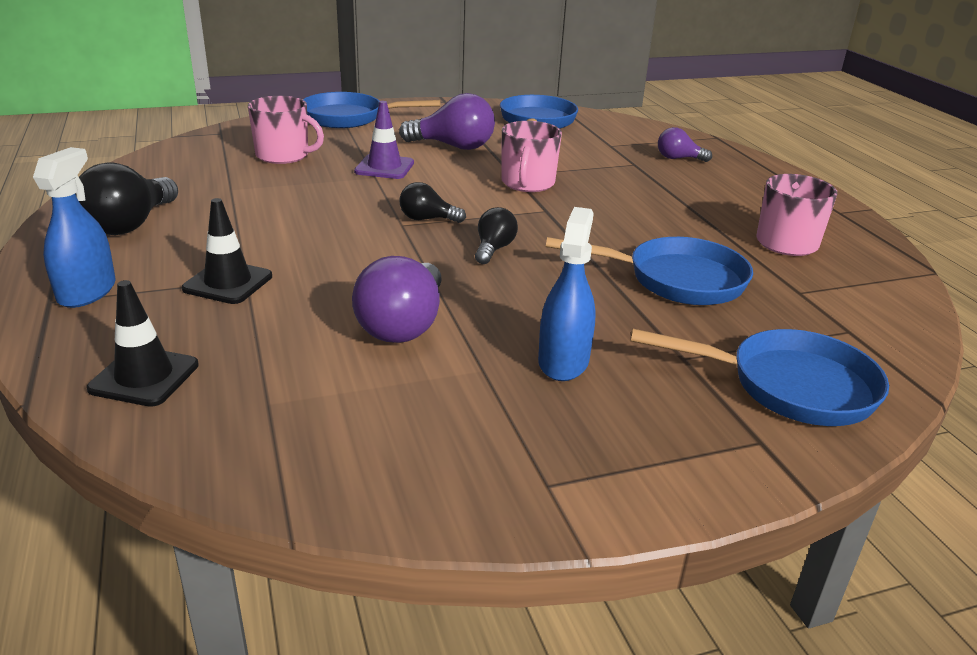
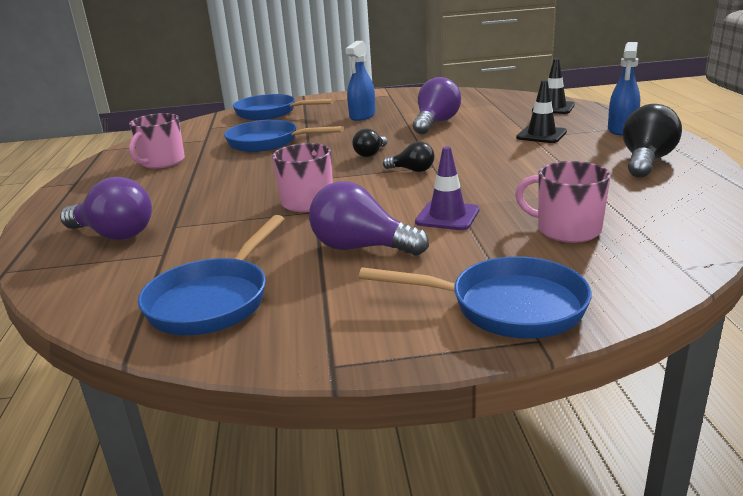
camera: 165 degrees left, 5 degrees down
purple light bulb [658,127,712,162] -> purple light bulb [60,177,152,240], size x1.76

